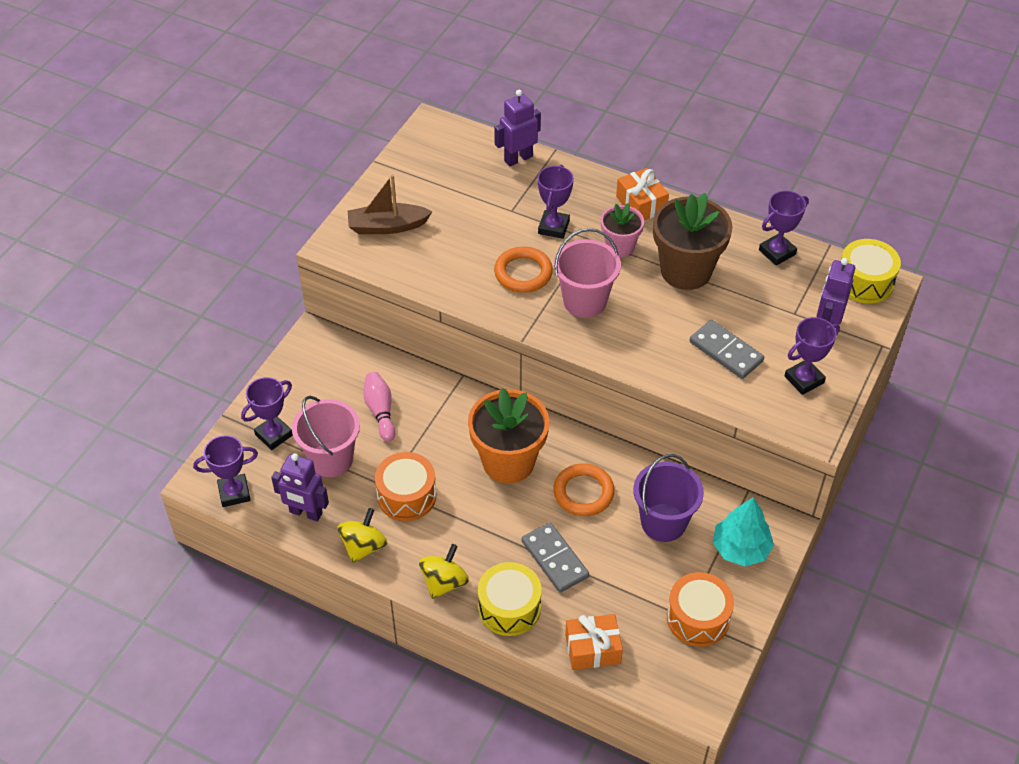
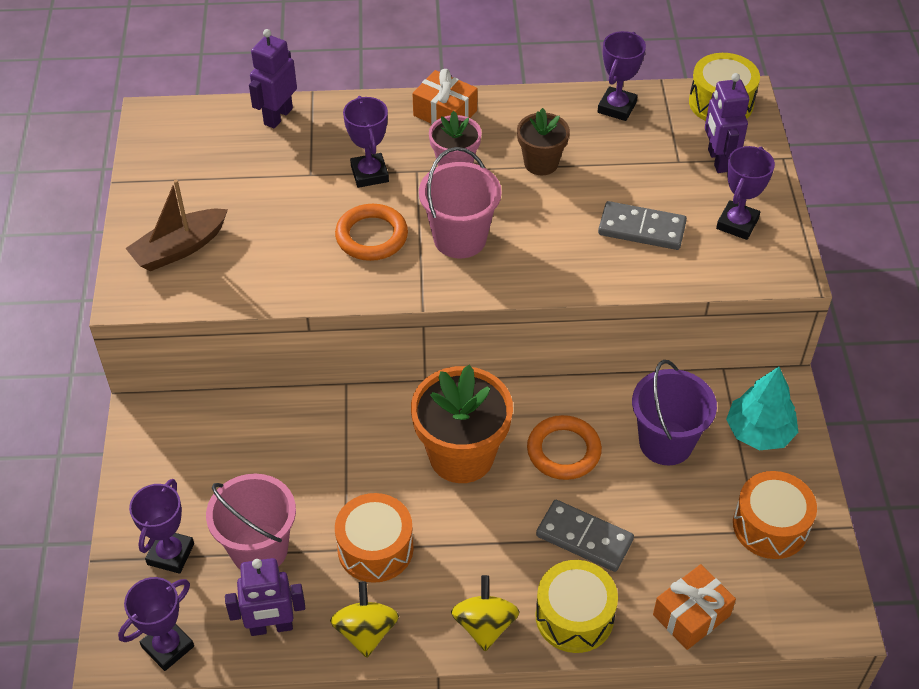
camera: 30 degrees left, 0 degrees up
pink bowling pin [363,372,396,442] -> none
brown flower pot [653,193,733,290] -> brown flower pot [517,108,570,175], size x0.57

